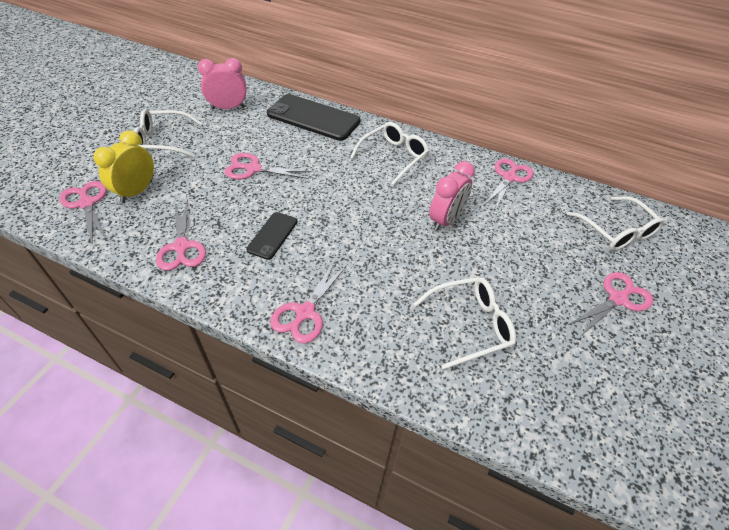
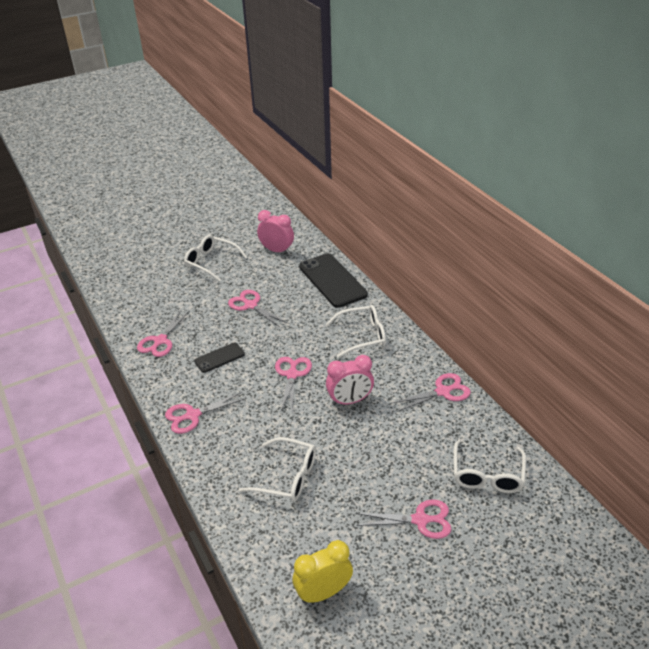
camera: 40 degrees right, 10 degrees down
pink scissors [59,181,107,243] -> pink scissors moved to [275,357,312,413]
yellow clock [93,130,154,203] -> yellow clock moved to [293,540,353,604]

